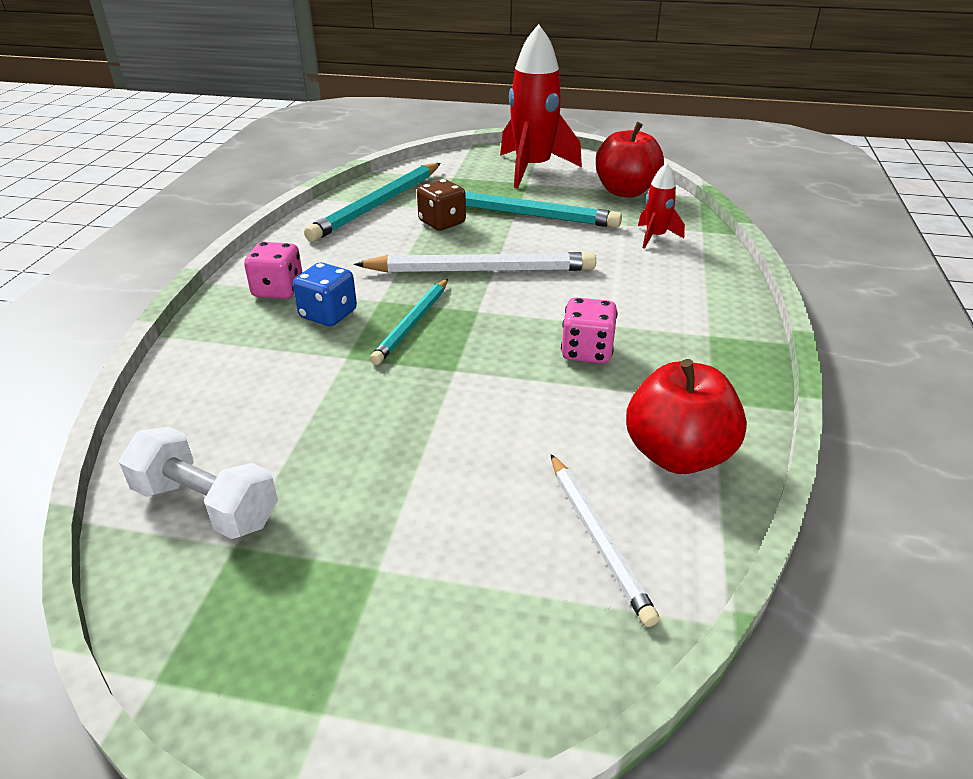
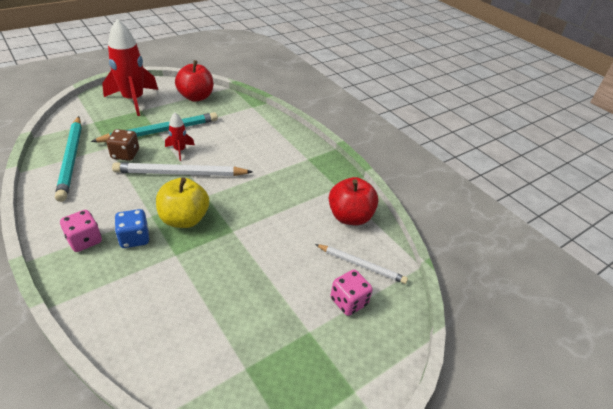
camera: 50 degrees left, 5 degrees up
white dumbbell [119,426,278,539] -> none
white pencil [354,252,596,273] -> white pencil turned 135 degrees counterclockwise [112,162,253,176]
turquoise pencil [370,279,448,365] -> yellow apple [156,177,209,228]
pink dice [561,298,618,363] -> pink dice moved to [330,270,373,316]
red rocket [638,163,685,249] -> red rocket moved to [165,113,195,161]

